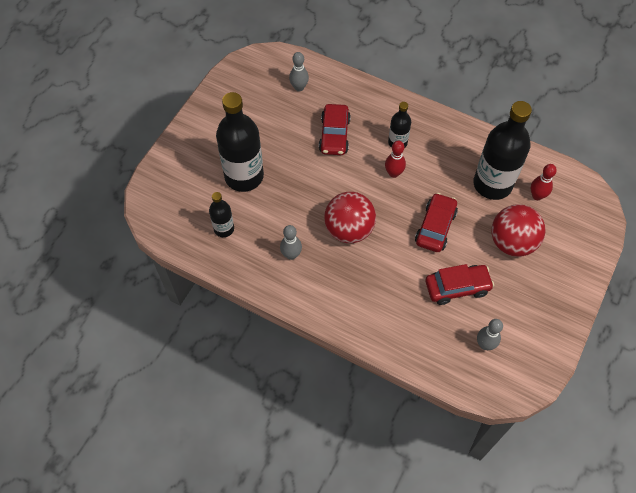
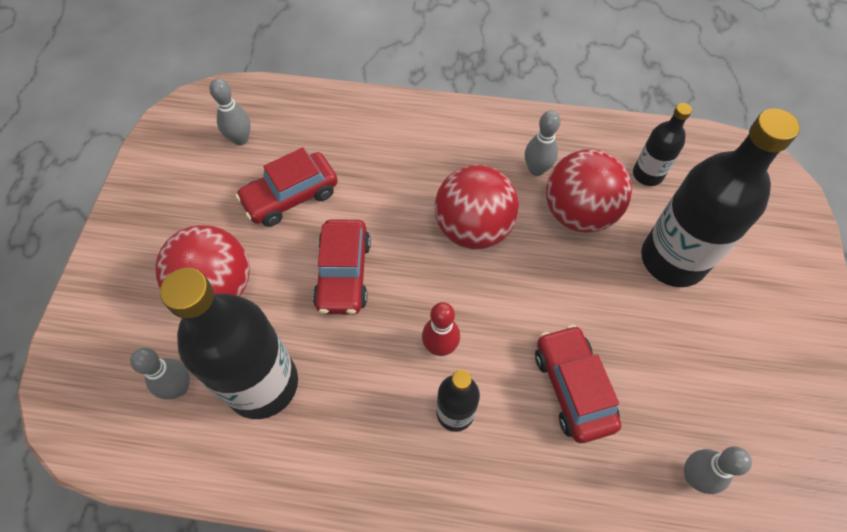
camera: 160 degrees right, 0 degrees up
red bowling pin [531,164,557,200] -> grey bowling pin [130,348,190,400]
none -> red ball [546,149,632,233]

